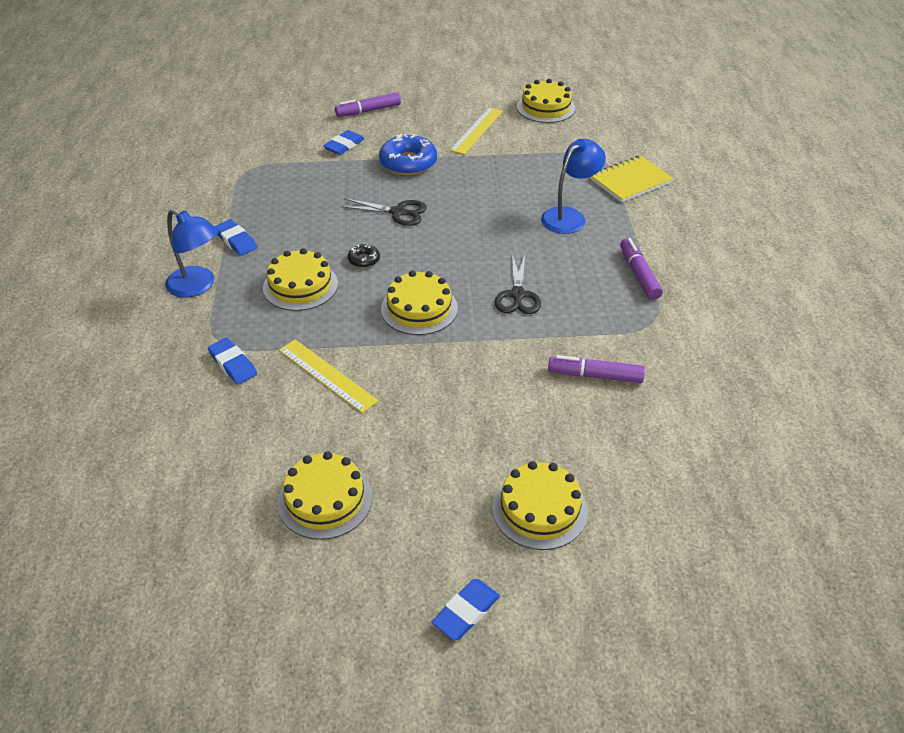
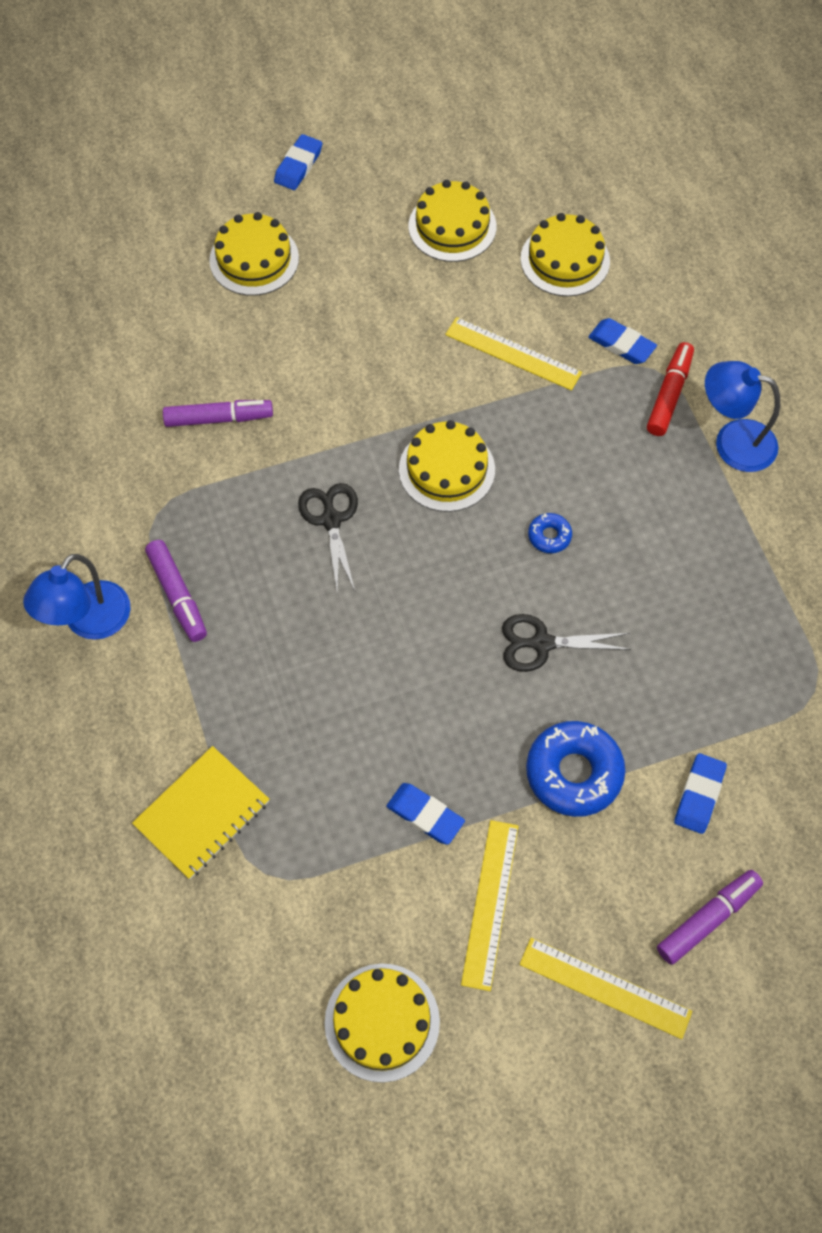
camera: 165 degrees right, 20 degrees up
blue eraser [214,219,257,256] -> blue eraser moved to [387,783,465,845]
yellow cake [263,248,338,311] -> yellow cake moved to [521,213,610,296]
black donut [348,244,380,268] -> blue donut [528,513,572,553]
blue lamp [541,139,606,234] -> blue lamp moved to [23,554,131,640]
none -> yellow ruler [520,938,692,1039]
none -> red marker [647,342,694,436]

